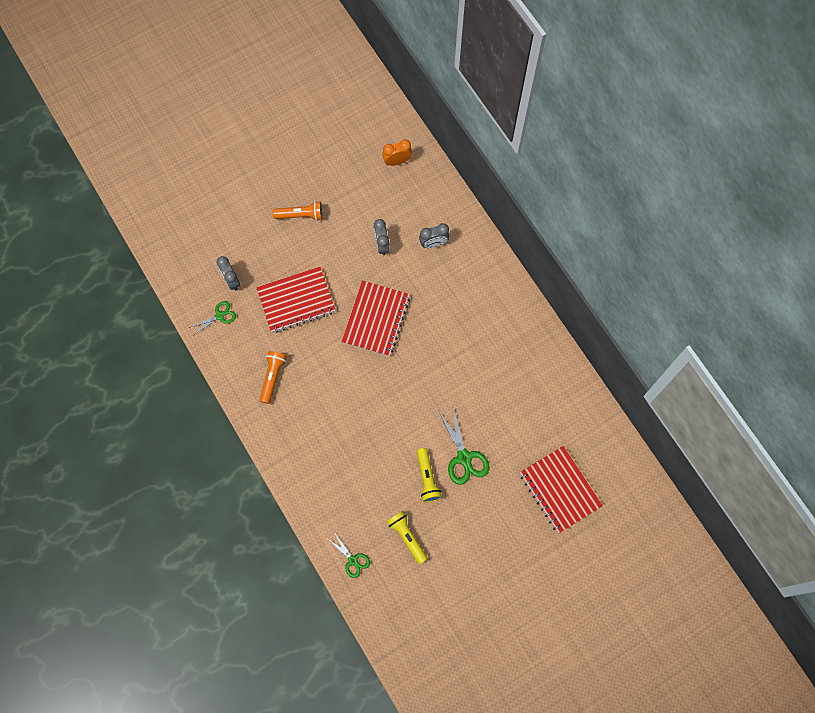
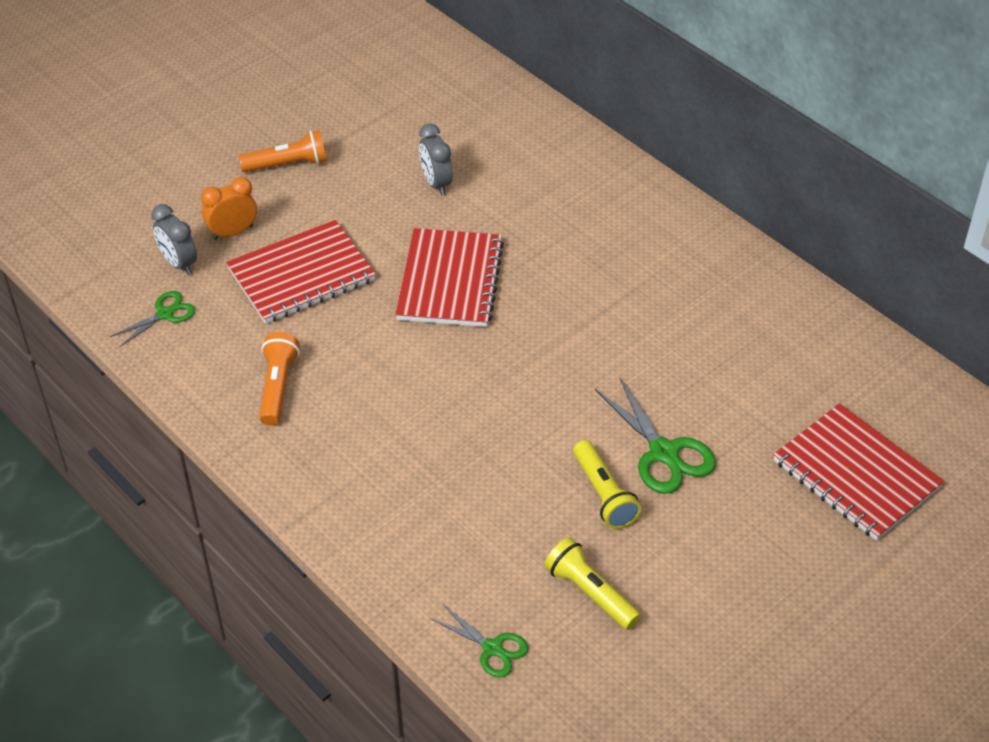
camera: 10 degrees left, 25 degrees down
orange clock [382,139,412,166] -> orange clock moved to [201,177,257,240]
grey clock [419,223,450,248] -> none

